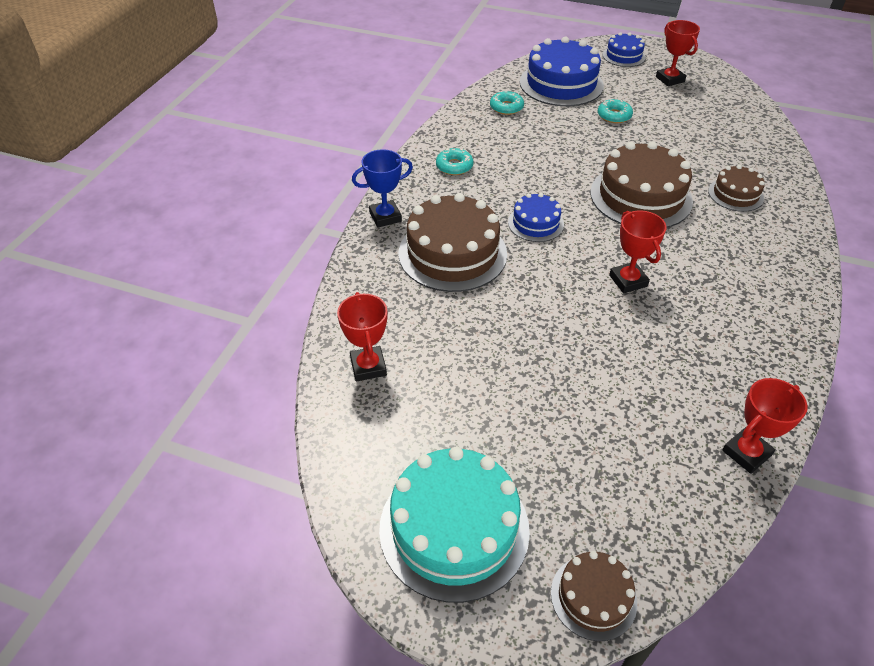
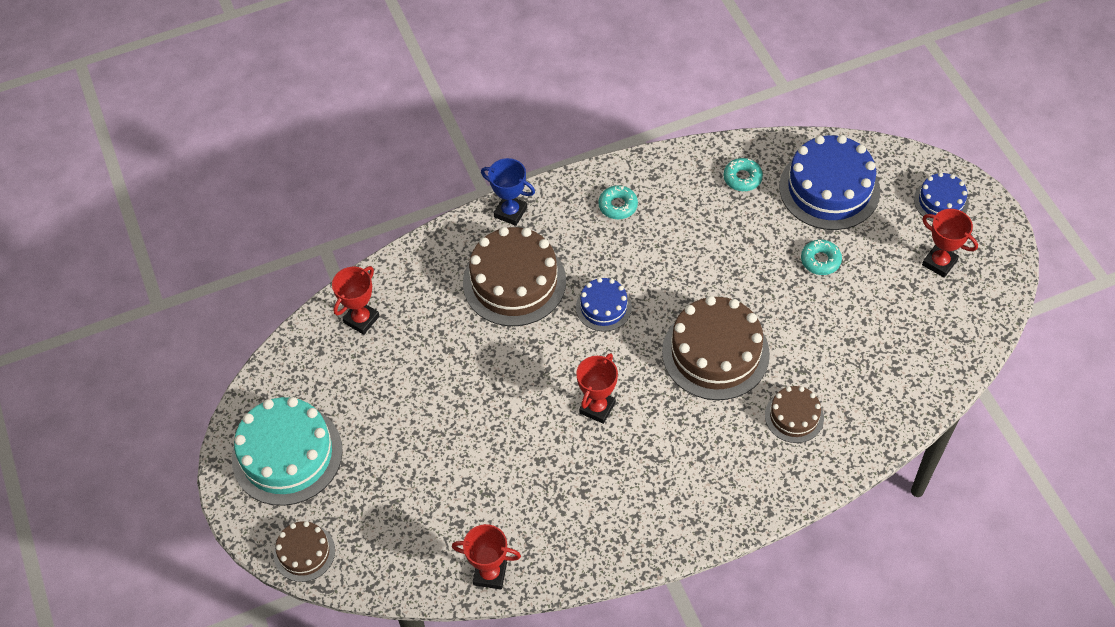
camera: 50 degrees right, 10 degrees up
red trophy [656,20,700,86] -> red trophy turned 75 degrees counterclockwise [922,209,978,278]

